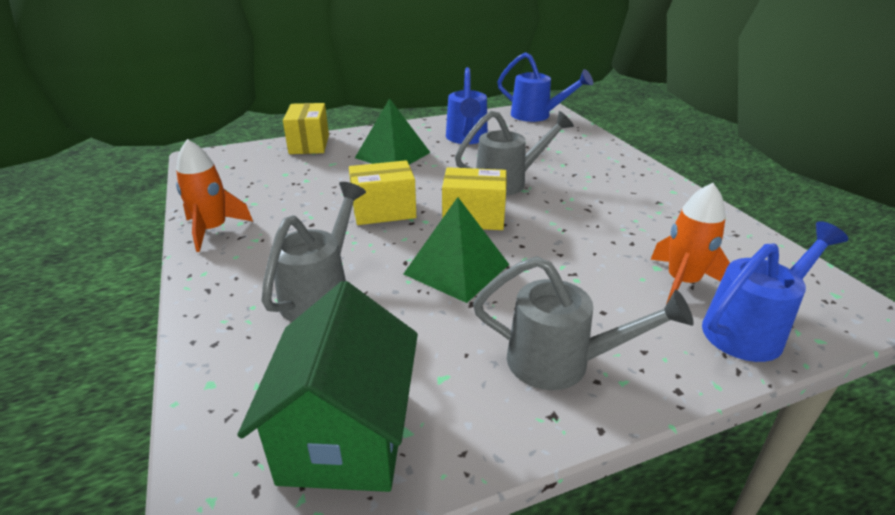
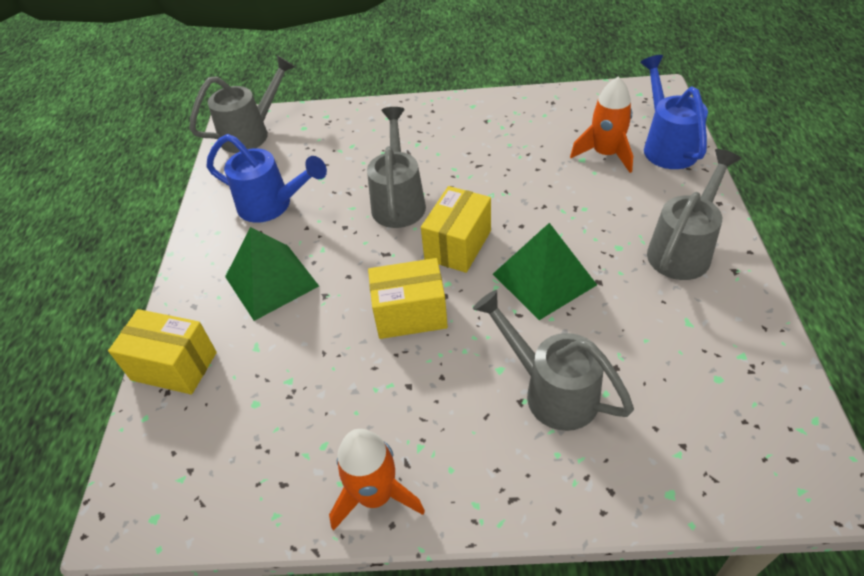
camera: 65 degrees left, 15 degrees up
green house [237,281,418,492] -> none
yellow box [349,160,416,225] -> yellow box turned 75 degrees clockwise [368,258,448,339]
blue watering can [497,52,593,122] -> grey watering can [189,55,295,153]

